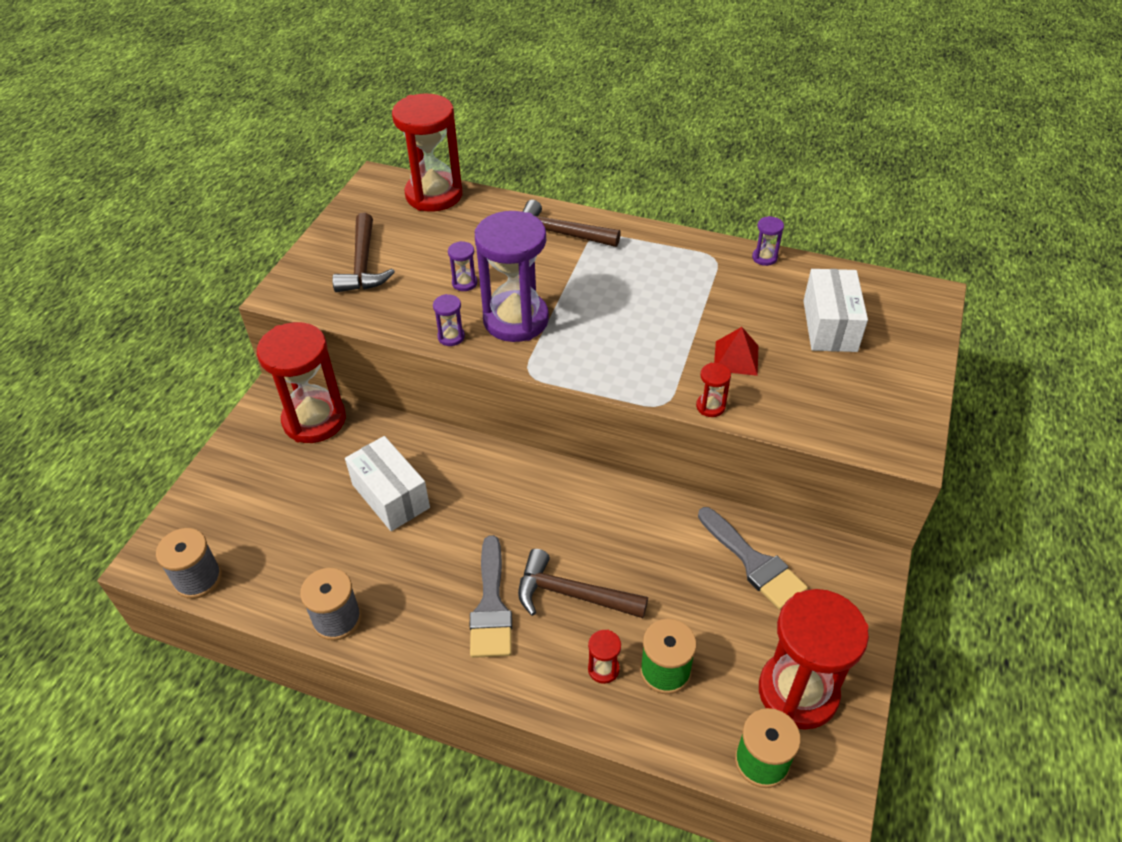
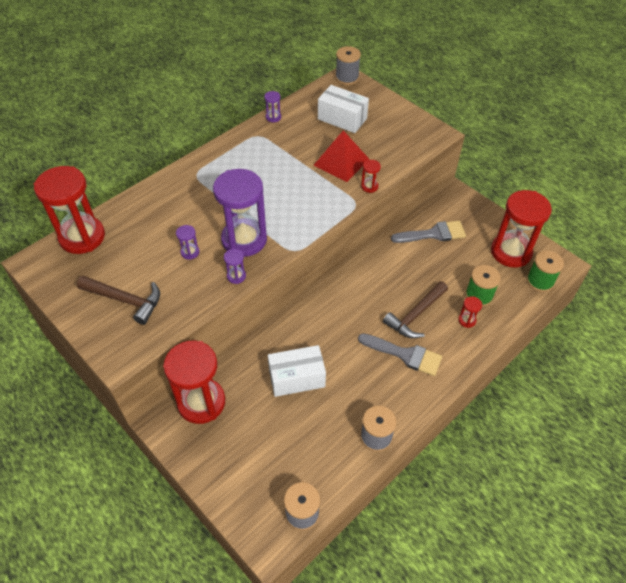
camera: 65 degrees left, 5 degrees up
brown hammer [523,200,621,247] -> none
red pyramid [714,327,758,376] -> red pyramid [313,130,369,182], size x1.58
none -> grey spool [335,46,361,85]

